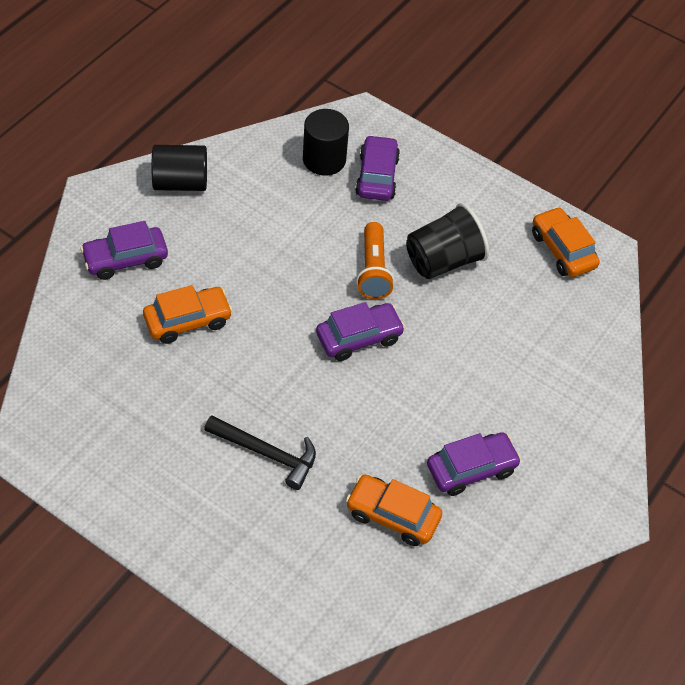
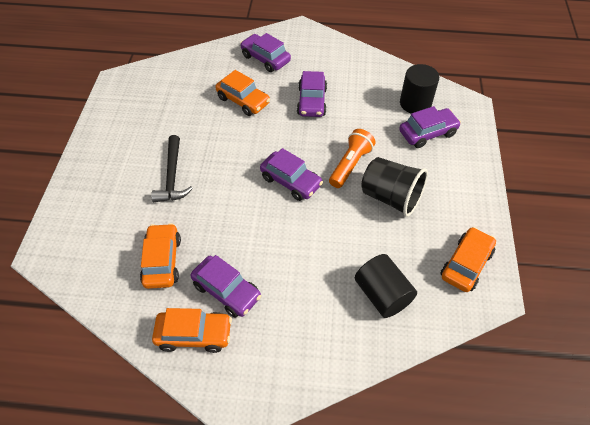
camera: 65 degrees right, 0 degrees up
black cylinder [152,145,207,191] -> black cylinder moved to [355,254,417,318]
orange flashlight [356,222,394,299] -> orange flashlight turned 150 degrees clockwise [329,129,376,188]
none -> orange car [152,308,232,353]
none -> purple car [297,71,327,117]

